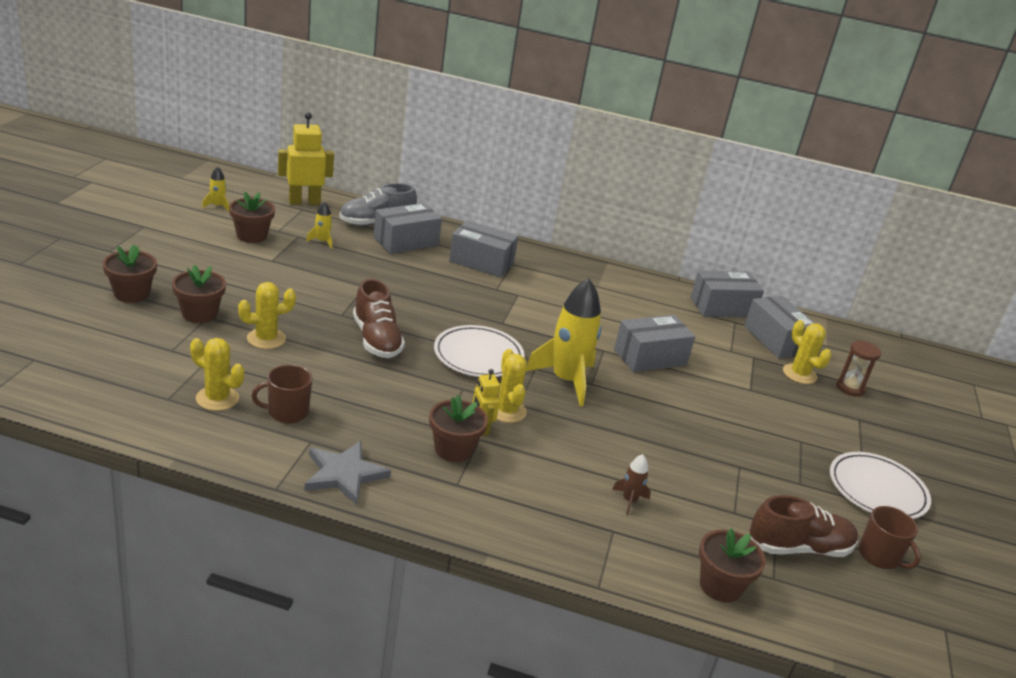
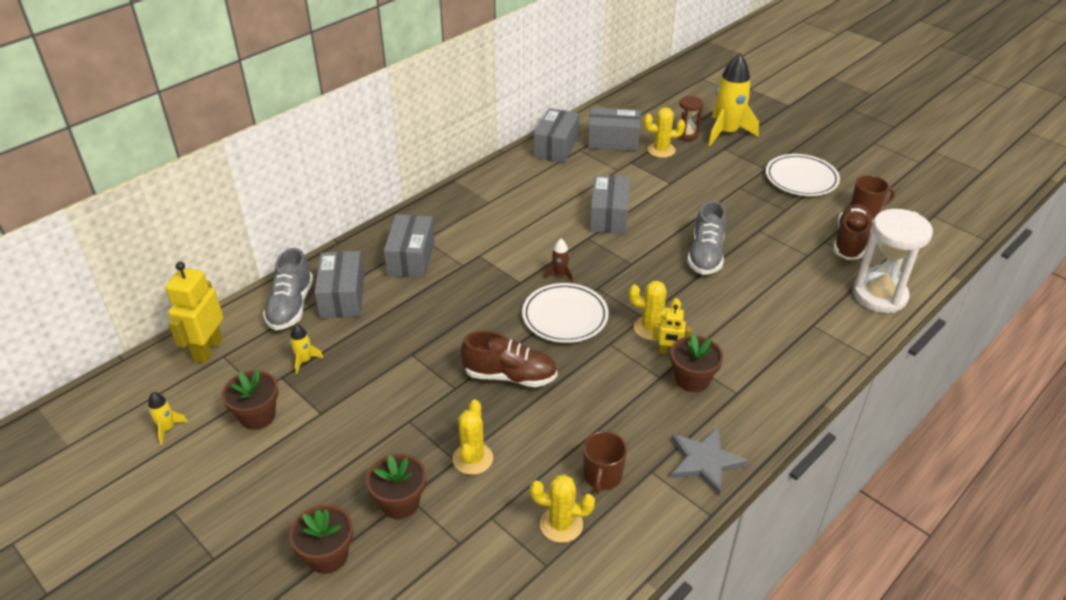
camera: 55 degrees left, 10 degrees up
yellow cactus [190,338,244,411] -> yellow cactus turned 45 degrees clockwise [530,475,595,543]
grey box [449,220,518,278] -> grey box turned 45 degrees counterclockwise [384,214,435,278]
yellow rocket [526,278,601,406] -> yellow rocket moved to [708,53,759,146]
brown rocket [612,454,651,515] -> brown rocket moved to [544,239,573,282]
brown flower pot [699,528,766,603] -> white hourglass [852,209,933,313]
none -> grey shoe [687,201,726,275]

